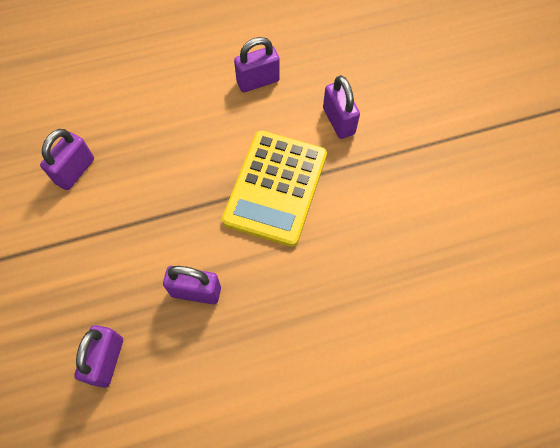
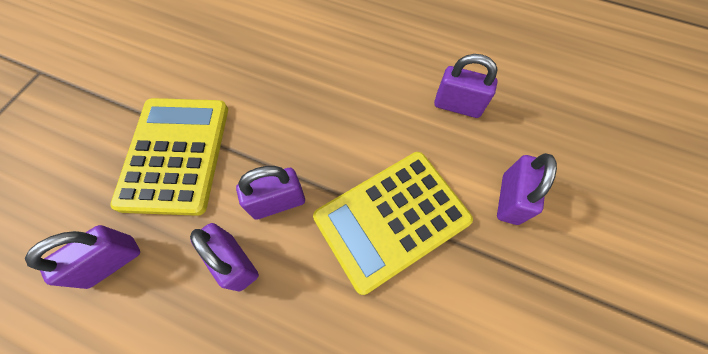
camera: 40 degrees right, 0 degrees up
purple padlock [40,129,94,190] -> purple padlock moved to [236,166,305,220]
none -> yellow calculator [110,98,228,216]

